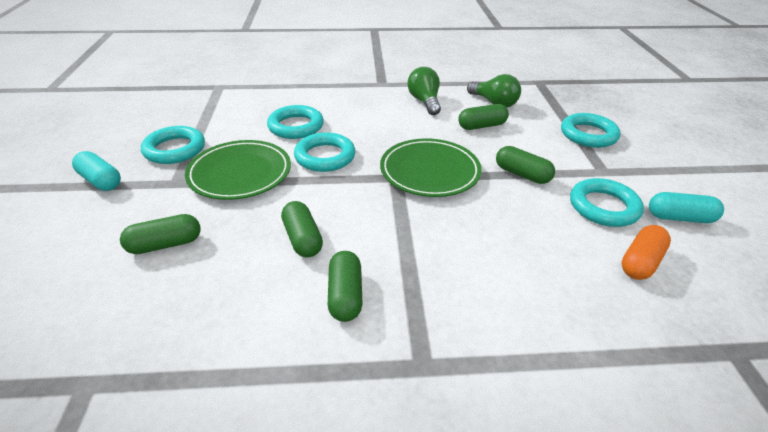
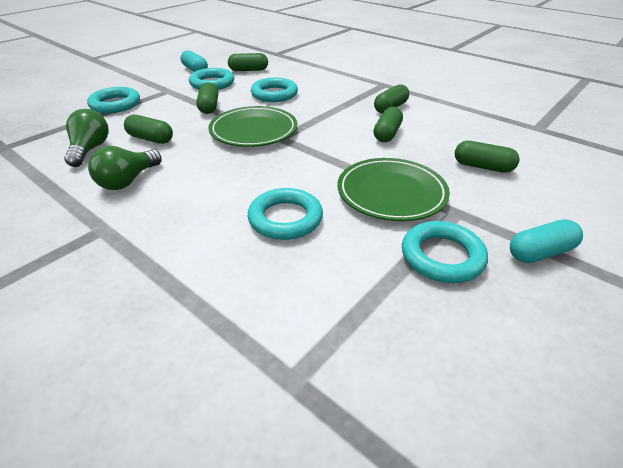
camera: 135 degrees left, 0 degrees up
turquoise capsule [72,151,121,191] -> turquoise capsule turned 75 degrees clockwise [510,219,583,263]
turquoise ring [294,132,355,172] -> turquoise ring moved to [251,77,298,102]
orange capsule [622,225,671,280] -> green capsule [228,53,268,71]

